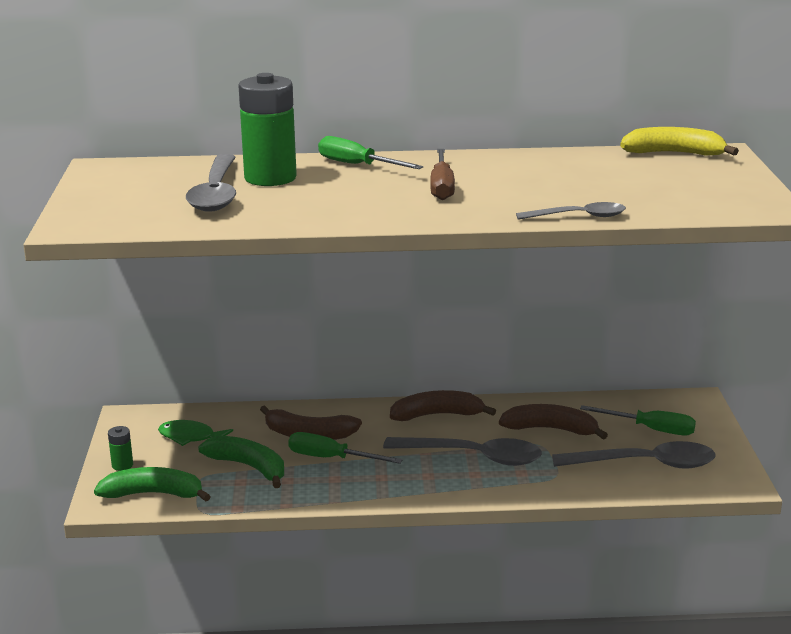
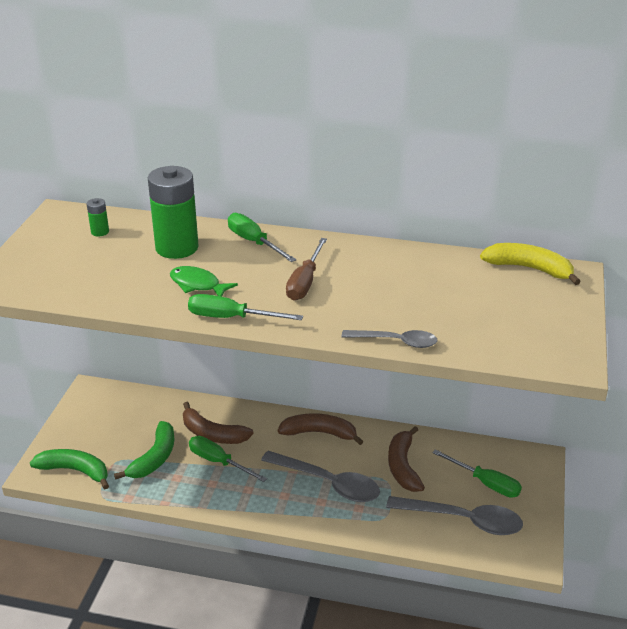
camera: 15 degrees right, 10 degrees up
green battery [108,426,133,471] -> green battery moved to [87,198,109,237]
green fish [158,420,233,446] -> green fish moved to [170,266,238,297]
grey spoon [186,154,236,212] -> none
green banana [198,436,284,488] -> green banana turned 60 degrees clockwise [114,421,174,480]
brown banana [499,404,608,440] -> brown banana turned 120 degrees counterclockwise [388,426,425,492]
none -> green screwdriver [188,294,303,320]

